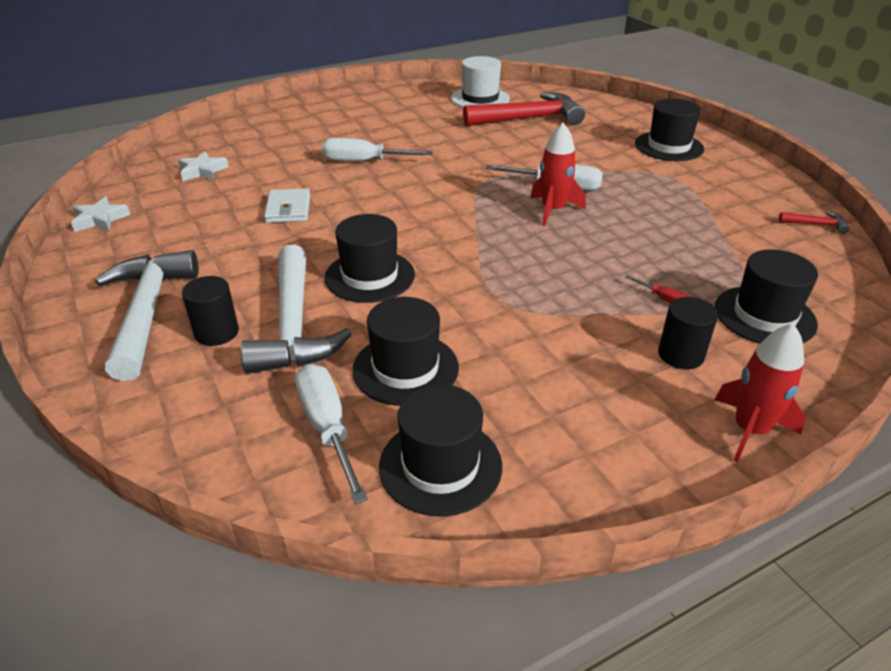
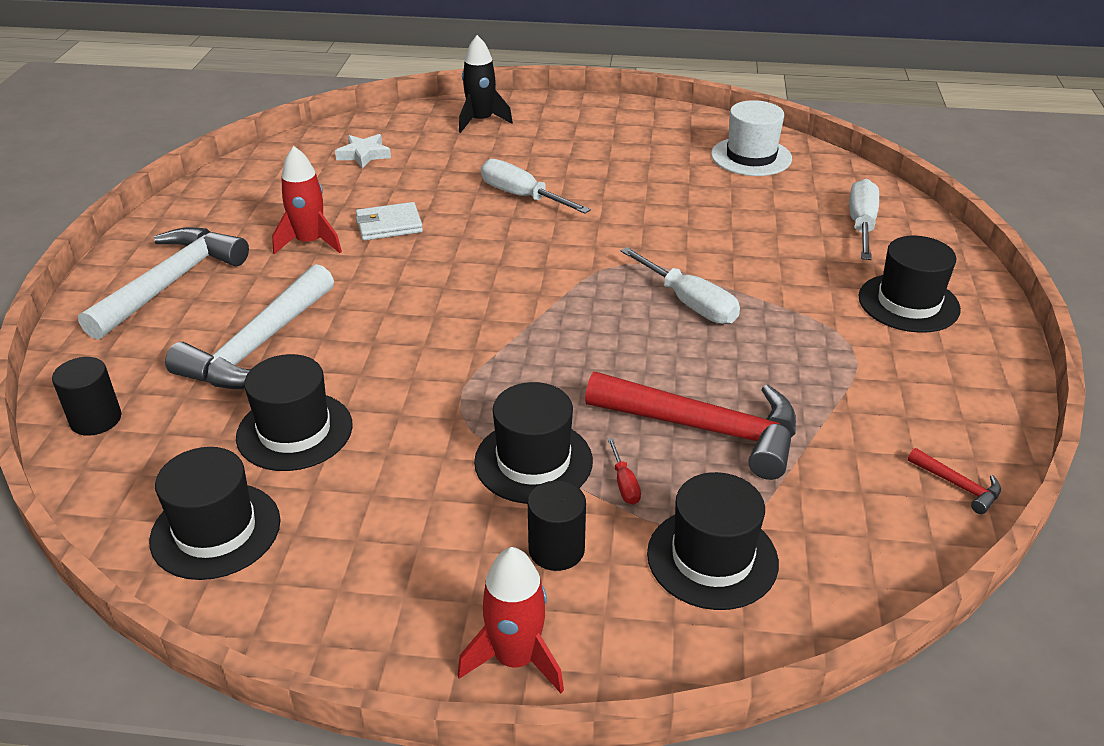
camera: 35 degrees right, 0 degrees up
white star [71,196,130,232] -> none
black cylinder [182,276,239,346] -> black cylinder moved to [52,357,122,436]
white wallet [264,188,310,223] -> white wallet turned 45 degrees clockwise [356,202,423,241]
white screwdriver [295,364,368,504] -> white screwdriver moved to [849,179,879,260]
black hat [325,214,415,303] -> black hat moved to [474,382,593,504]
red hammer [463,92,585,126] -> red hammer moved to [585,372,796,480]
red rocket [530,123,586,226] -> red rocket moved to [272,146,342,254]
none -> black rocket [459,35,513,133]

